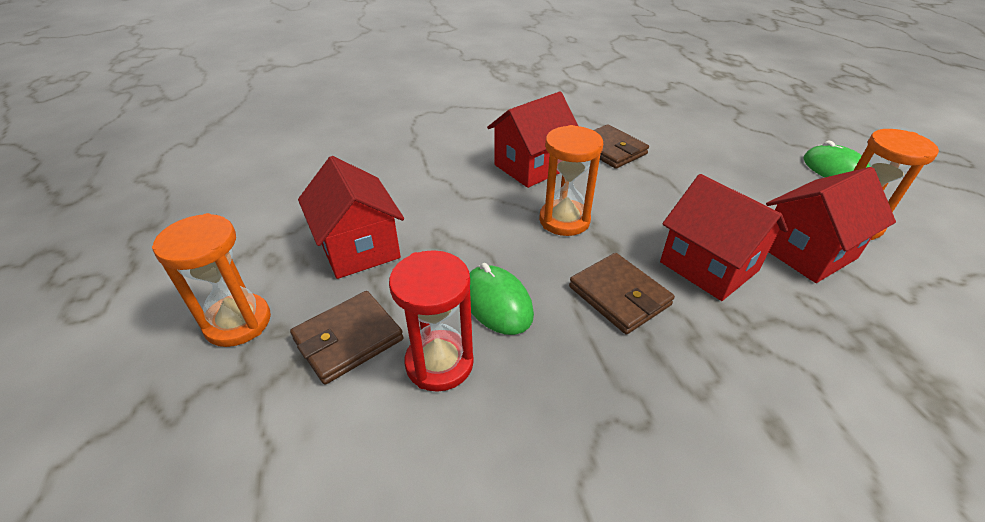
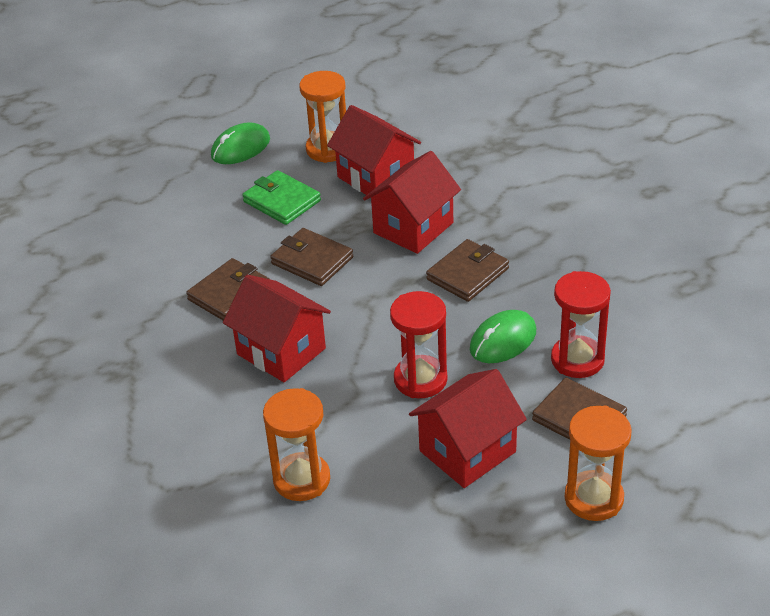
camera: 100 degrees left, 0 degrees up
orange hourglass [539,125,603,236] -> orange hourglass moved to [263,388,330,501]
none -> green wallet [242,170,321,225]
none -> brown wallet [270,228,353,286]
none -> red hourglass [390,291,447,398]

